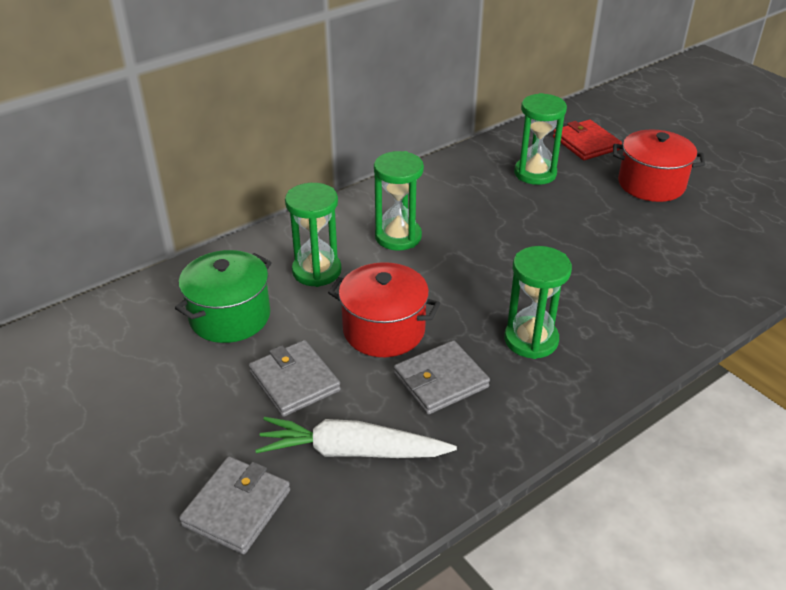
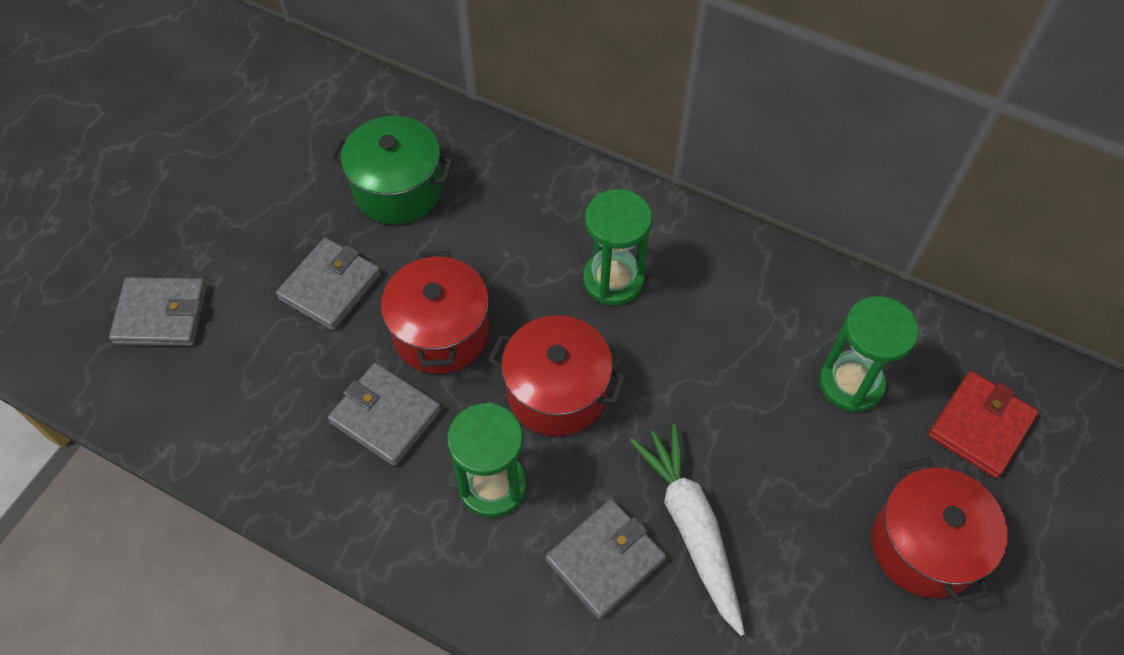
camera: 65 degrees right, 20 degrees up
white carrot [255,417,457,458] -> white carrot moved to [630,424,745,636]
green hourglass [285,183,341,287] -> none
none -> red pot [488,315,626,436]
none -> grey wallet [545,499,666,619]

